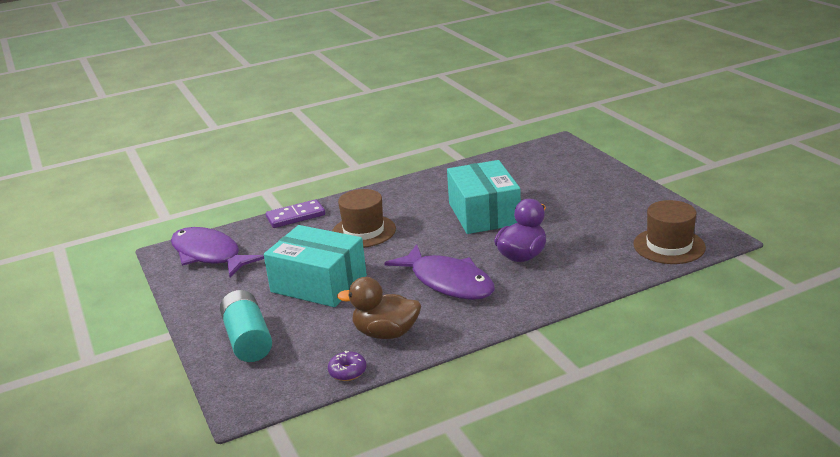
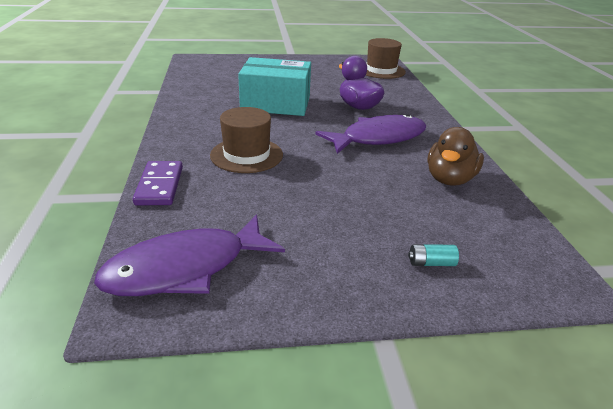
camera: 75 degrees left, 5 degrees up
turquoise battery [220,290,272,362] -> turquoise battery [408,244,459,266], size x0.44
turquoise box [264,225,367,307] -> none
purple donut [328,351,367,381] -> none

